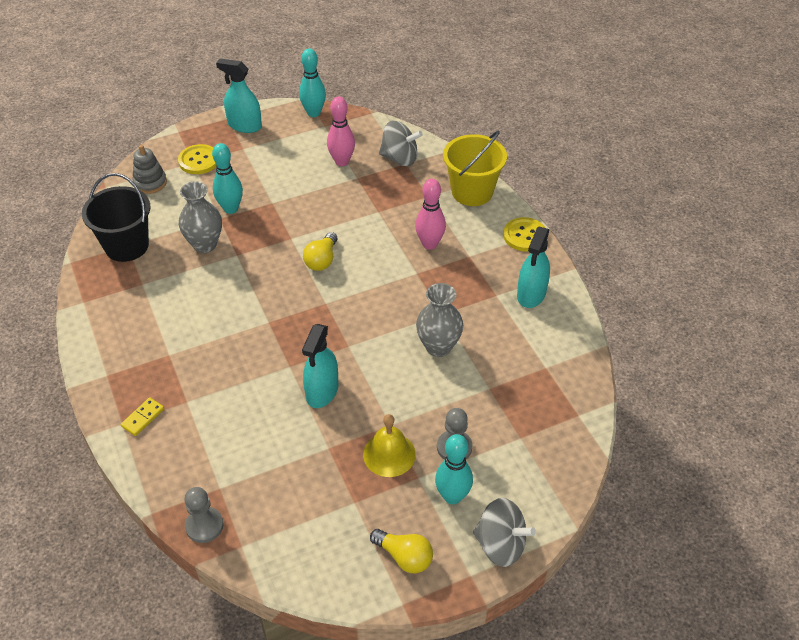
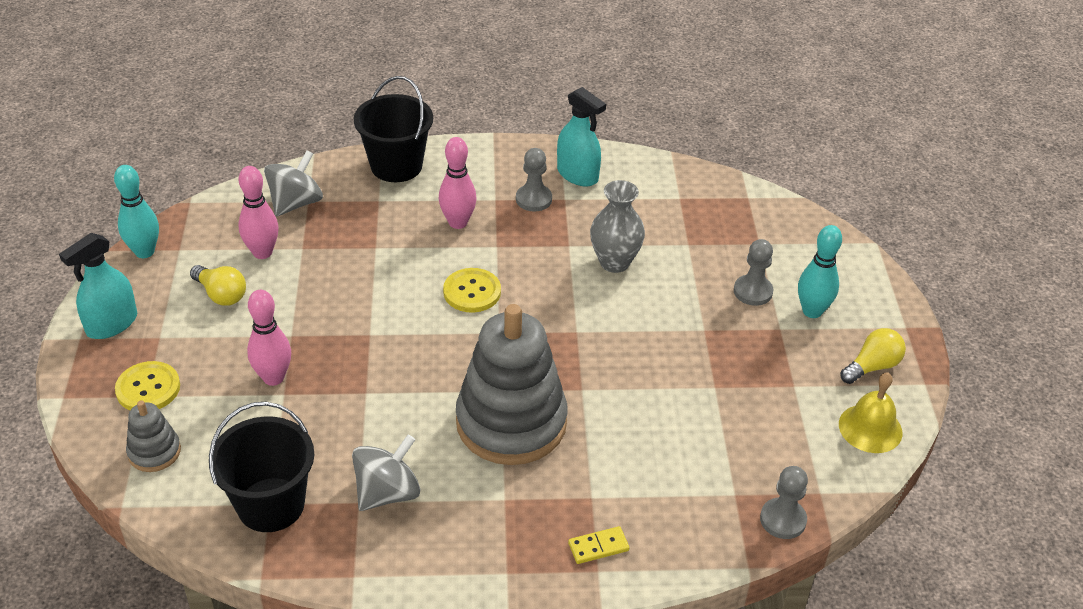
camera: 70 degrees left, 5 degrees down
yellow domino [121,397,164,436] -> yellow domino turned 75 degrees counterclockwise [568,526,630,564]
grey vase [179,181,222,253] -> none
turquoise bowling pin [212,143,243,214] -> pink bowling pin [247,290,291,386]
turquoise spray bottle [302,324,338,408] -> none
yellow light bulb [303,232,338,271] -> yellow light bulb moved to [190,265,246,306]
yellow bell [363,414,416,477] -> yellow bell moved to [839,372,903,453]
yellow bucket [443,130,507,206] -> black bucket [354,76,433,182]
grey spinning top [473,498,536,567] -> grey spinning top moved to [352,434,420,511]
yellow button [503,217,545,252] -> yellow button moved to [443,268,501,313]
none -> grey stacking toy [456,304,568,465]
none -> grey pawn [516,148,552,212]

